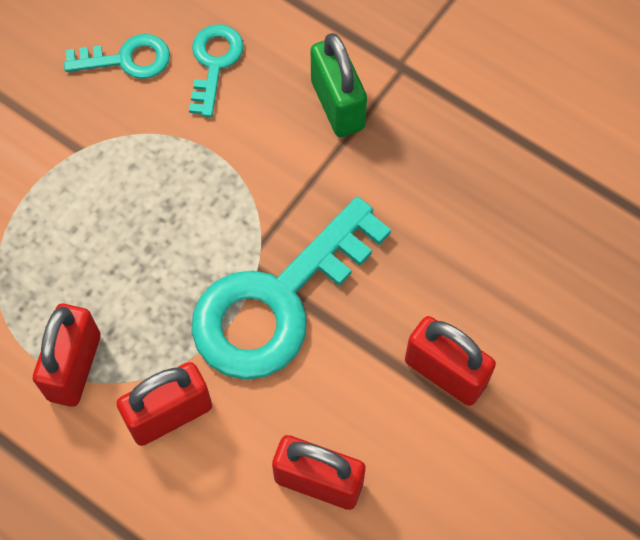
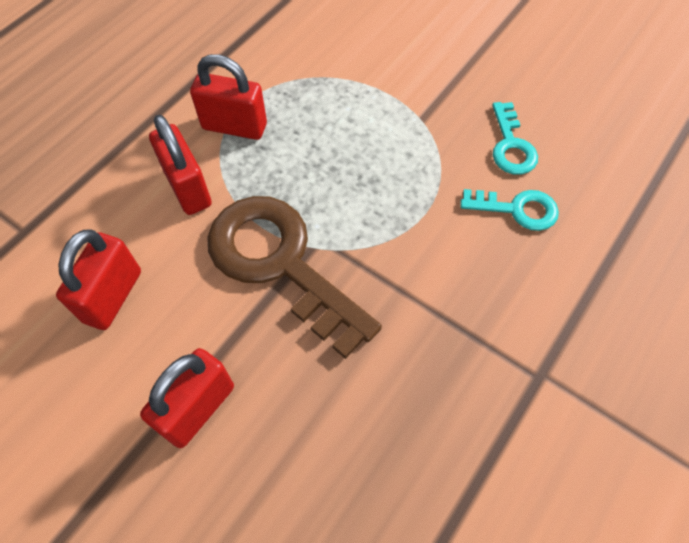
camera: 90 degrees right, 5 degrees down
turquoise key [191,197,391,380] -> brown key [207,196,382,359]
green padlock [311,33,367,137] -> none

